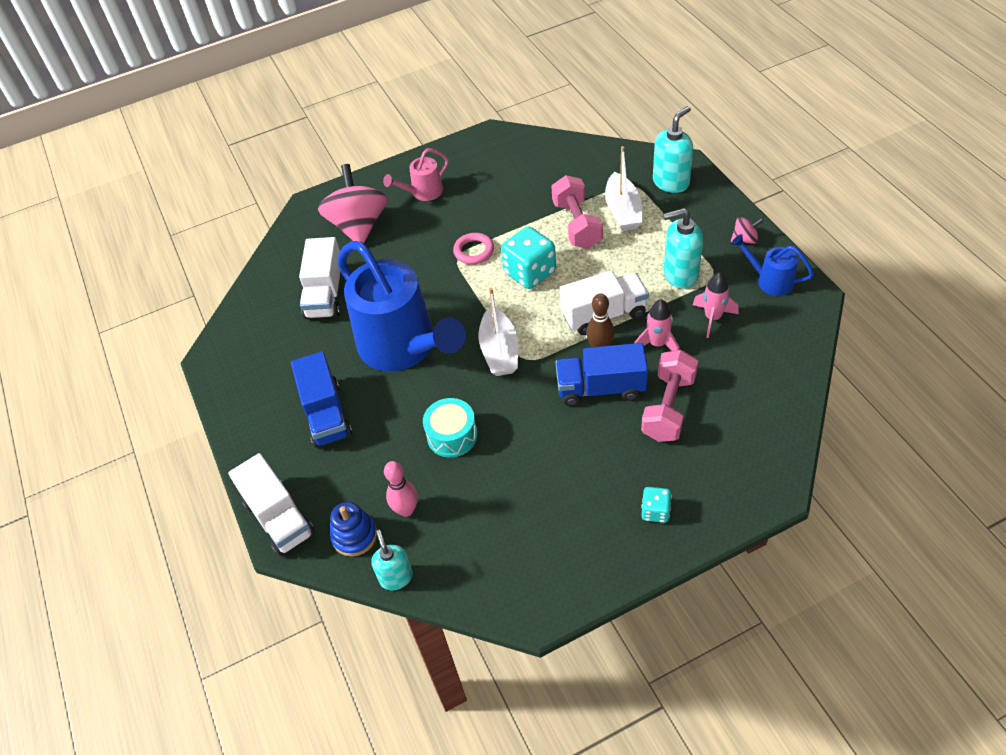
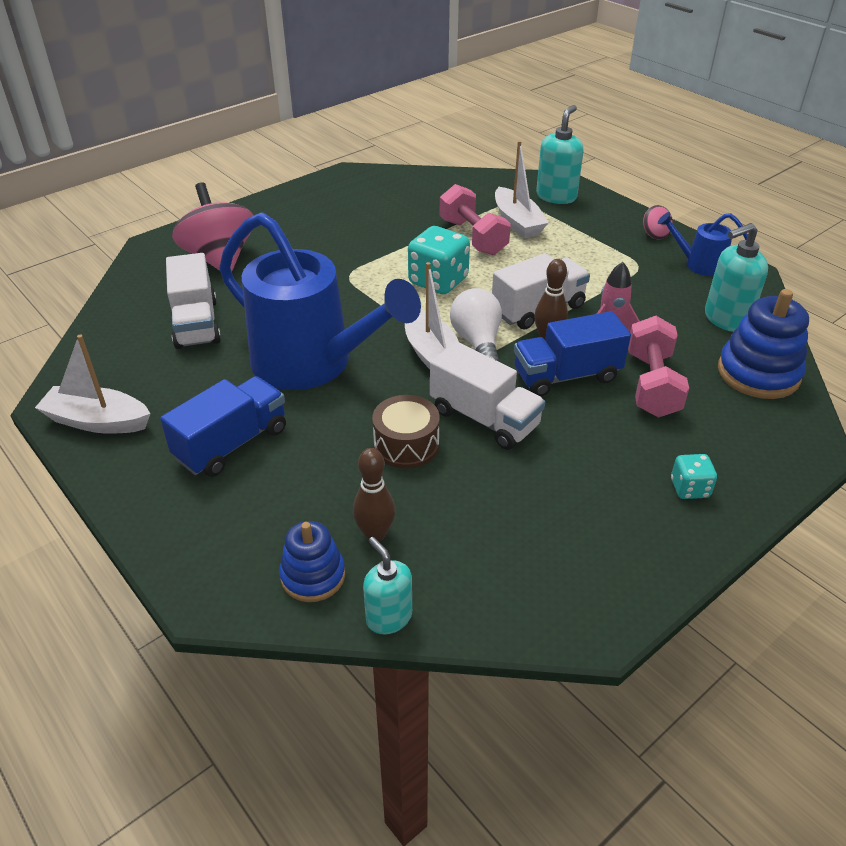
camera: 20 degrees left, 10 degrees down
white truck [228,453,315,556] -> white truck moved to [430,342,545,450]
blue truck [291,351,352,448] -> blue truck turned 105 degrees counterclockwise [160,376,286,477]
pink watering can [383,148,448,201] -> none
pink bowling pin [384,461,418,517] -> brown bowling pin [353,448,395,542]
turquoise drum [423,398,478,458] -> brown drum [372,395,440,469]
pink ring [453,233,494,264] -> none
turquoise soap dispenser [663,208,703,289] -> turquoise soap dispenser moved to [705,223,768,332]
pink rocket [693,272,738,338] -> none
pink spinning top [731,217,764,244] -> pink spinning top turned 90 degrees clockwise [643,205,673,239]
none -> white boat [35,334,150,434]
none -> white light bulb [450,288,502,362]
none -> blue stacking toy [718,289,809,399]

